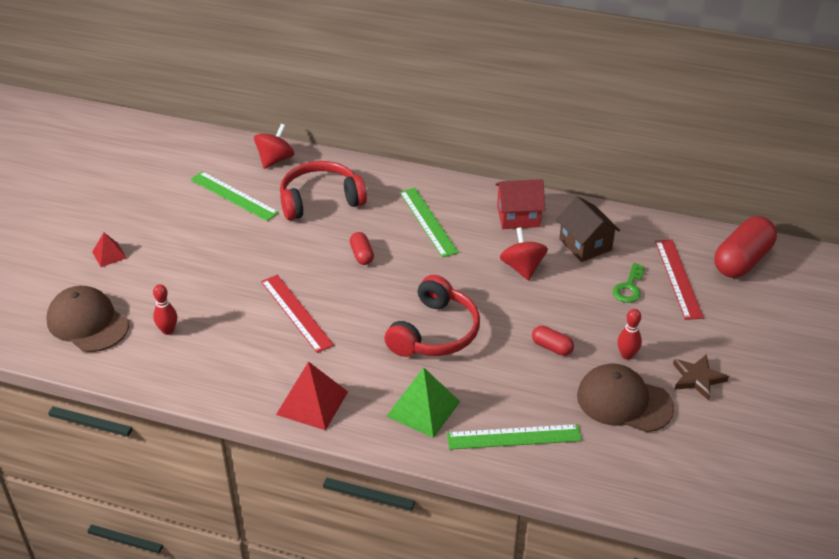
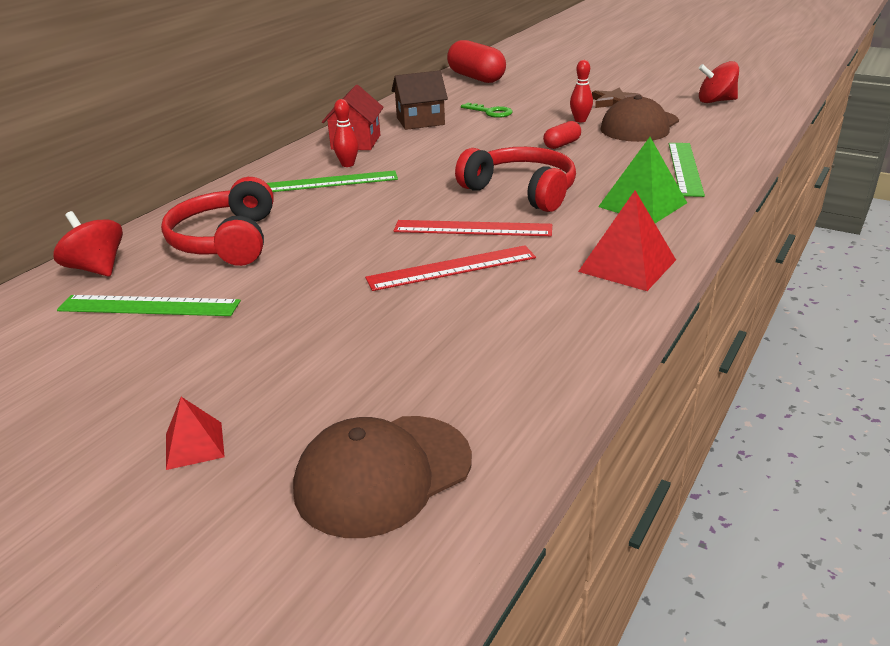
camera: 75 degrees left, 10 degrees down
red bowling pin [153,284,177,335] -> red bowling pin moved to [333,99,359,167]
green ruler [190,171,279,221] -> green ruler turned 45 degrees clockwise [57,295,241,316]
red capsule [350,232,374,265] -> none
red spinning top [500,227,548,281] -> red spinning top moved to [699,61,739,103]
red ruler [655,240,704,320] -> red ruler moved to [394,220,552,236]

